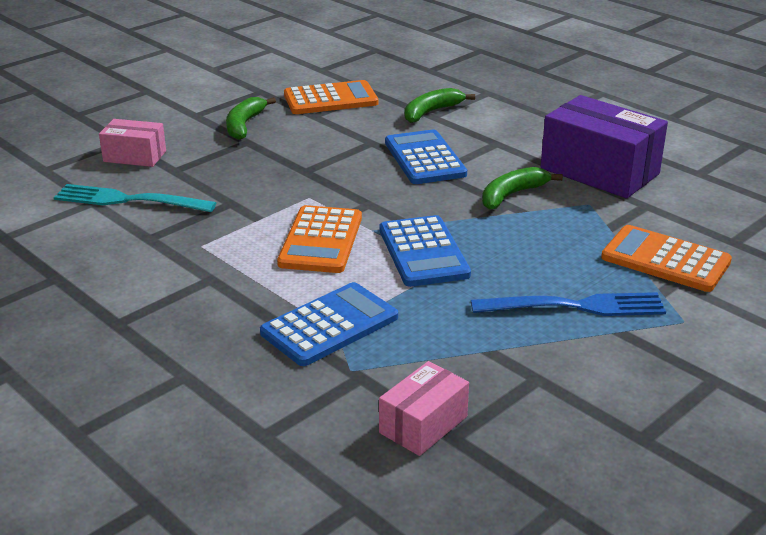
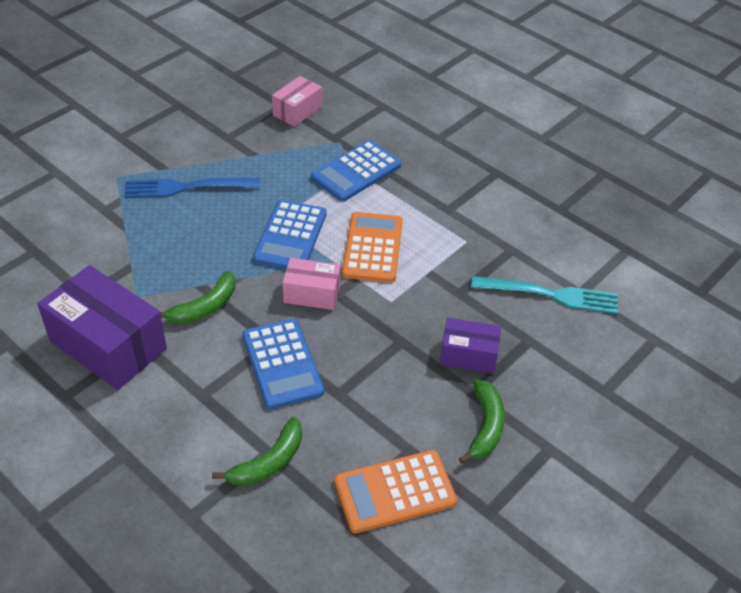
camera: 175 degrees right, 15 degrees up
pink box [99,119,166,167] -> pink box moved to [283,258,341,310]
blue calculator [380,215,471,287] -> blue calculator turned 150 degrees counterclockwise [253,200,326,269]
orange calculator [601,225,732,292] -> none
none -> purple box [440,318,501,373]

